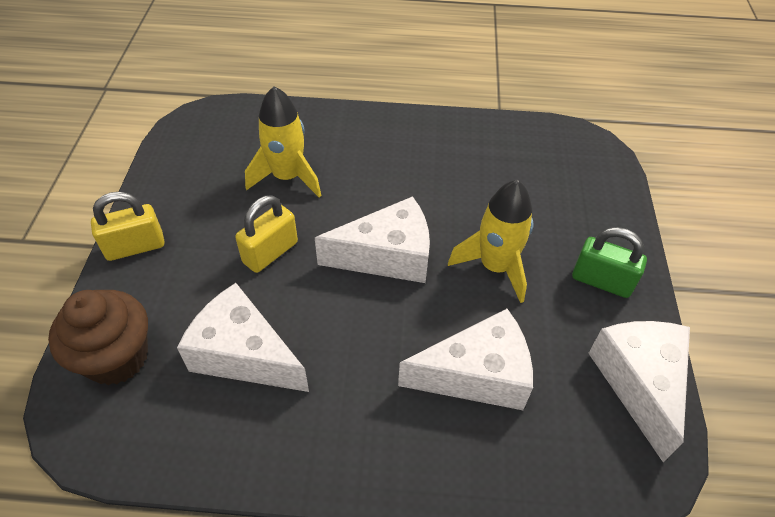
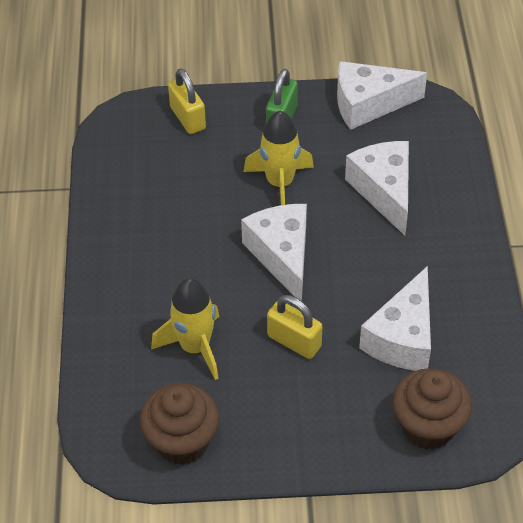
camera: 95 degrees left, 0 degrees up
yellow padlock [91,192,164,261] -> yellow padlock moved to [168,69,206,134]
none -> brown cupcake [140,383,219,465]

